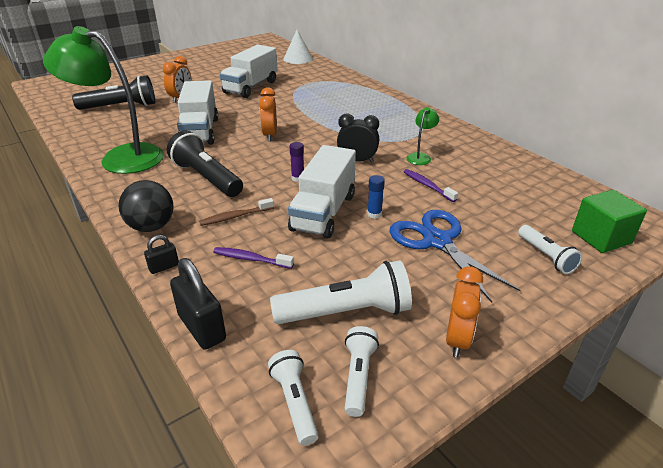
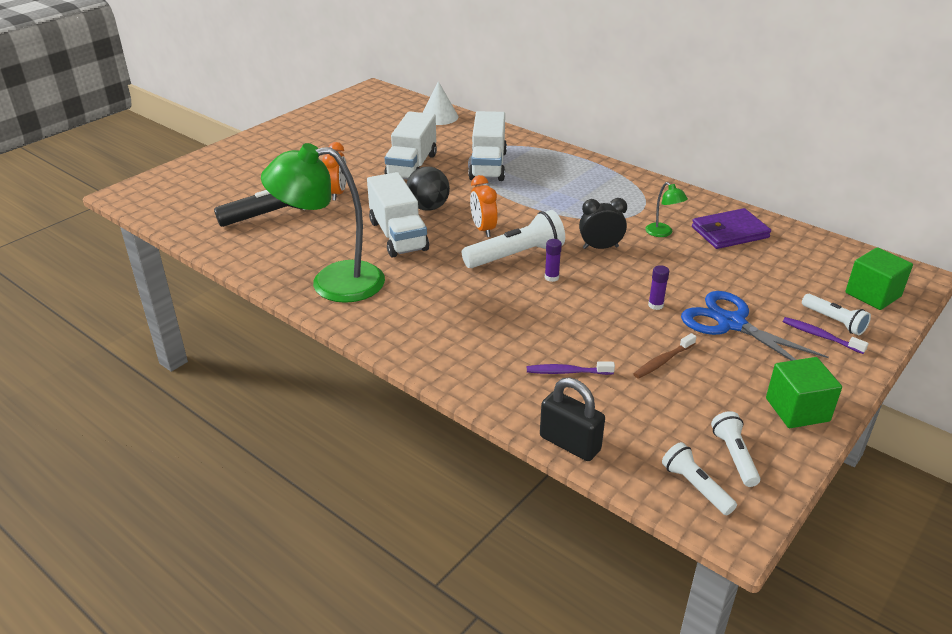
camera: 15 degrees left, 0 degrees up
black ball [118,180,174,232] -> black ball moved to [406,166,450,211]
black padlock [144,235,179,274] -> none
black flashlight [167,131,243,197] -> none
brown toothbrush [199,198,274,226] -> brown toothbrush moved to [634,333,696,379]
white flashlight [270,260,412,324] -> white flashlight moved to [462,210,565,268]
white truck [288,145,356,239] -> white truck moved to [468,111,507,181]
blue glue stick [367,175,385,219] -> purple glue stick [648,265,669,310]
purple toothbrush [404,169,458,202] -> purple toothbrush moved to [783,317,868,354]
green lamp [407,107,439,165] -> green lamp turned 135 degrees clockwise [645,182,688,237]
orange clock [446,266,483,357] -> green cube [766,357,842,428]
none -> purple wallet [692,208,771,249]

